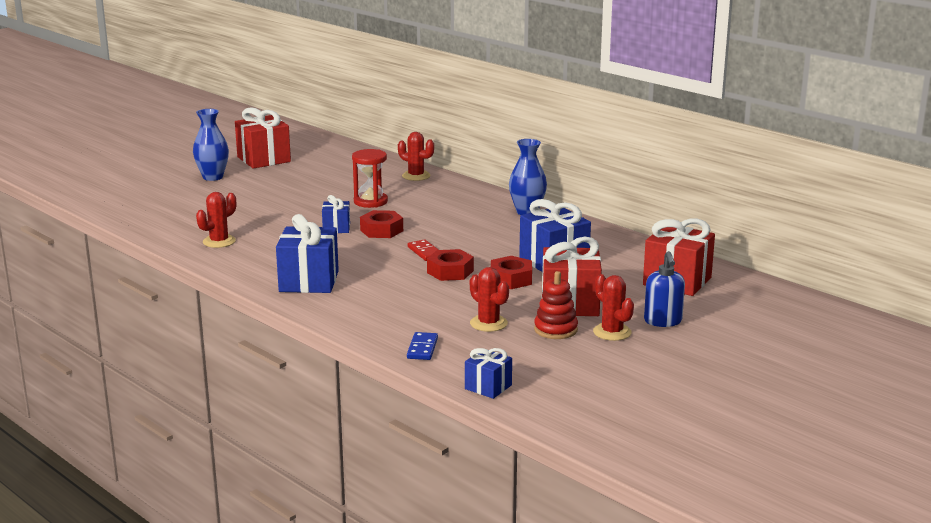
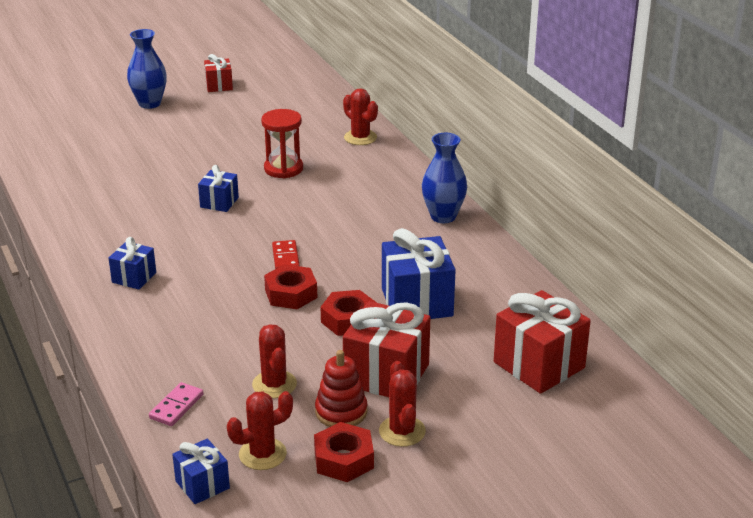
camera: 20 degrees right, 10 degrees up
red cactus [196,192,236,248] -> red cactus moved to [227,391,293,470]
red gift [235,107,291,169] -> red gift [204,54,233,92], size x0.55
blue gift [276,214,339,293] -> blue gift [109,237,156,289], size x0.55
red nut [360,210,403,238] -> red nut moved to [314,422,374,482]
blue domino [407,332,438,360] -> pink domino [149,382,204,426]
blue soap dispenser [644,251,685,327] -> none

